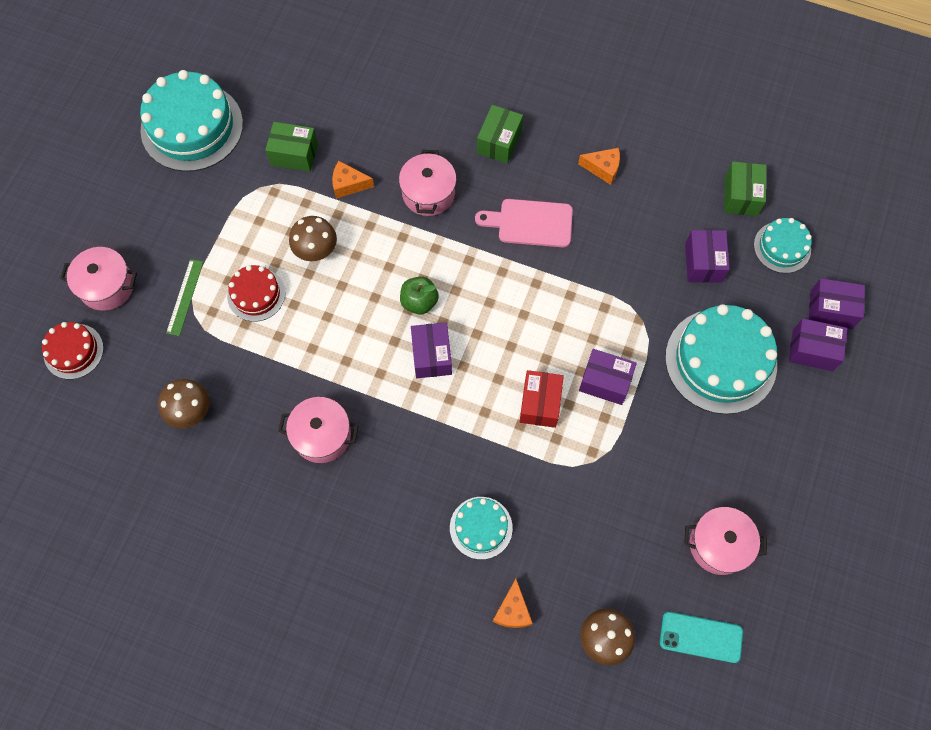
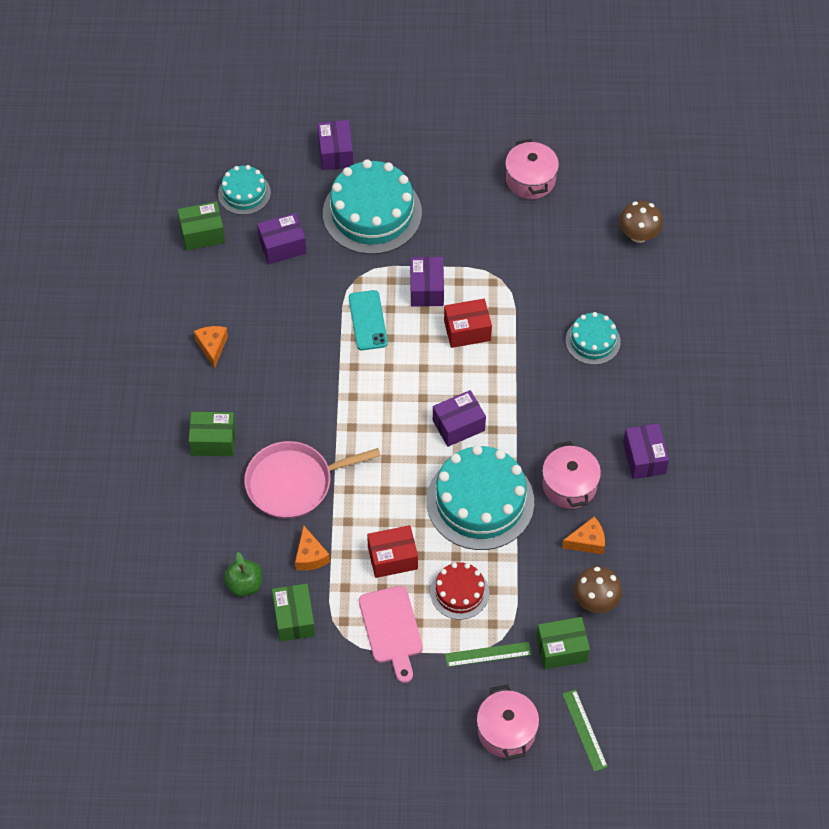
camera: 110 degrees left, 10 degrees down
red cake [42,322,104,379] -> green ruler [562,689,608,772]
turquoise cake [140,70,243,172] -> turquoise cake moved to [427,445,534,550]
brown mushroom [289,216,337,261] -> red box [367,525,418,578]
pink pot [399,150,457,216] -> pink pan [245,441,381,519]
green apple [400,276,439,315] -> green apple moved to [224,552,262,597]
pink cutting board [475,199,573,247] -> pink cutting board moved to [359,586,423,683]
orange cheese [493,579,533,628] -> orange cheese moved to [562,517,605,554]
turquoise phone [660,612,743,663] -> turquoise phone moved to [349,290,388,350]
purple box [809,278,865,329] -> purple box moved to [623,423,669,479]
none -> green box [536,617,590,669]

